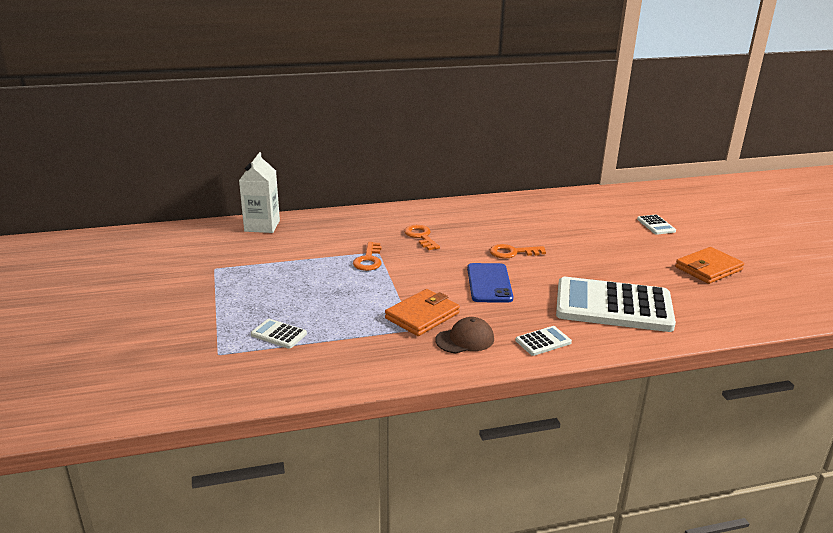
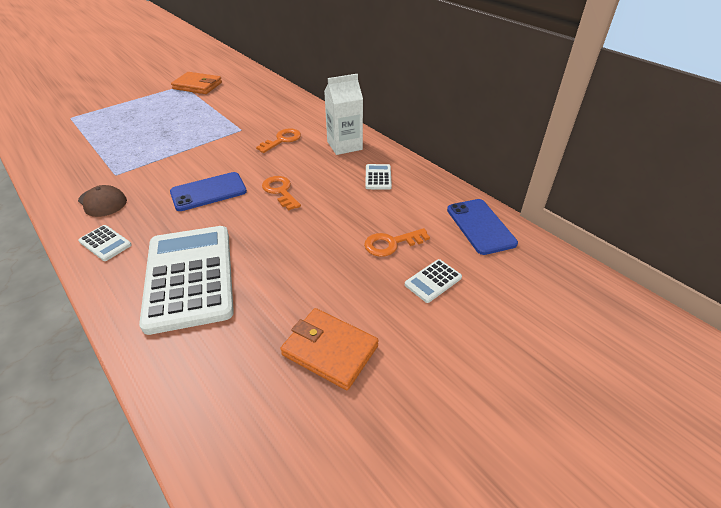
camera: 65 degrees right, 15 degrees up
white carton [239,152,280,233] -> white carton moved to [324,74,363,155]
white calculator [251,319,307,349] -> white calculator moved to [365,164,392,190]
orange key [353,242,382,271] -> orange key moved to [364,228,430,257]
orange wallet [385,289,460,336] -> orange wallet moved to [171,72,222,94]
none -> blue phone [447,199,518,255]

